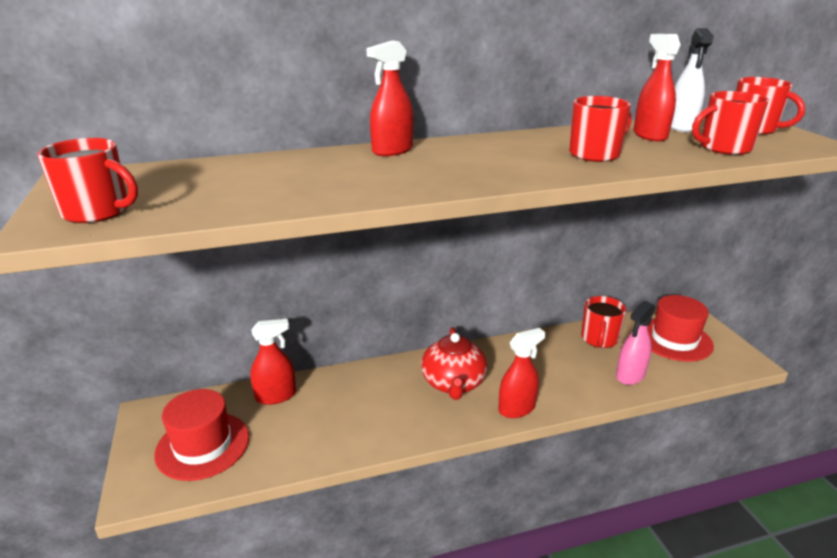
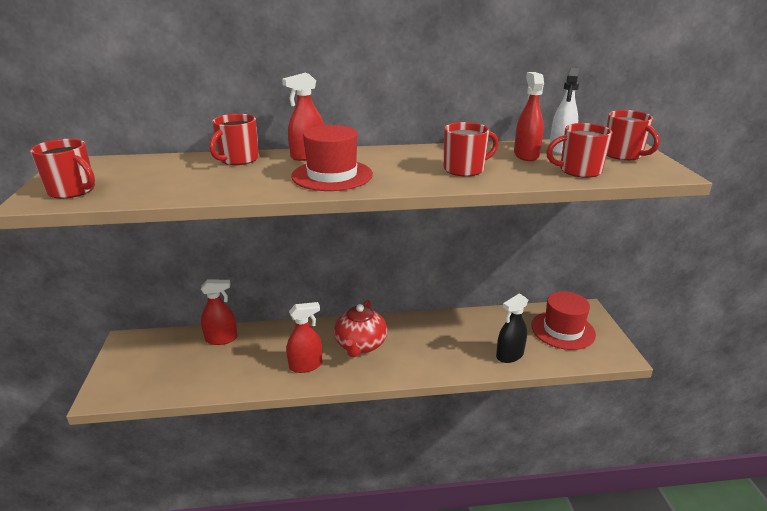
camera: 10 degrees right, 0 degrees up
red hat [154,389,249,481] -> red hat moved to [291,125,373,191]
red spray bottle [498,328,546,418] -> red spray bottle moved to [286,302,322,373]
red mug [581,296,626,348] -> red mug moved to [209,114,259,165]
pink spray bottle [616,301,655,385] -> black spray bottle [496,294,528,363]

